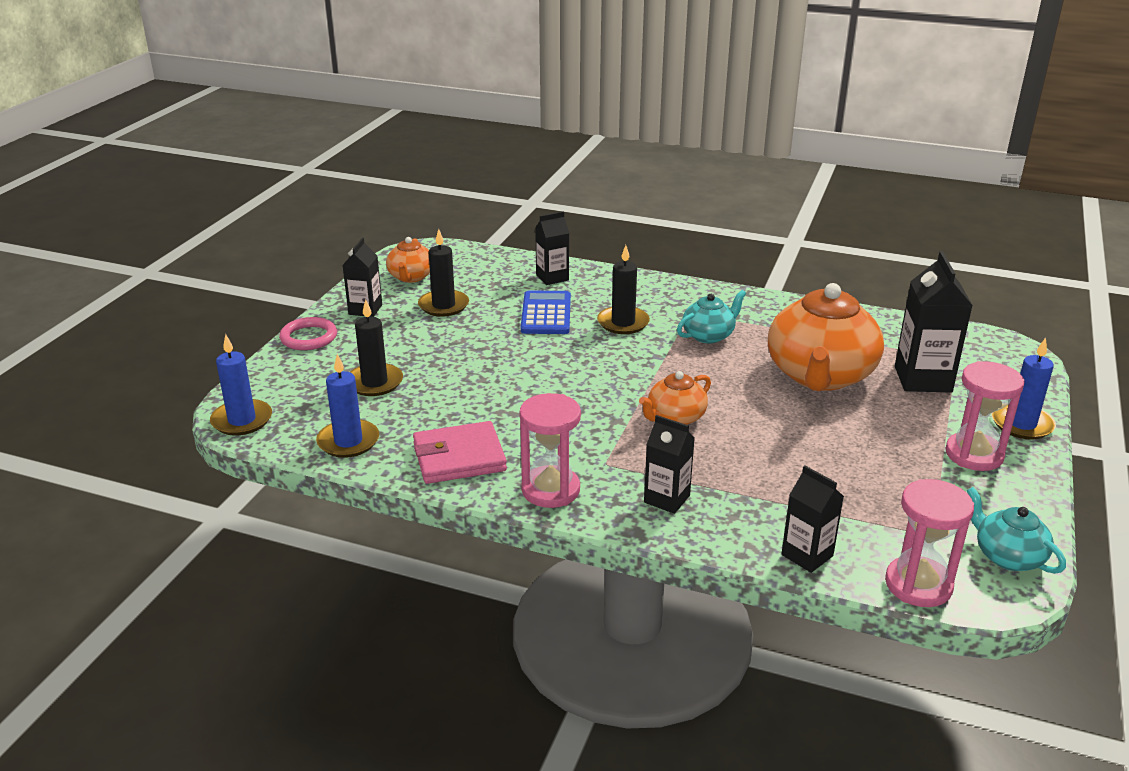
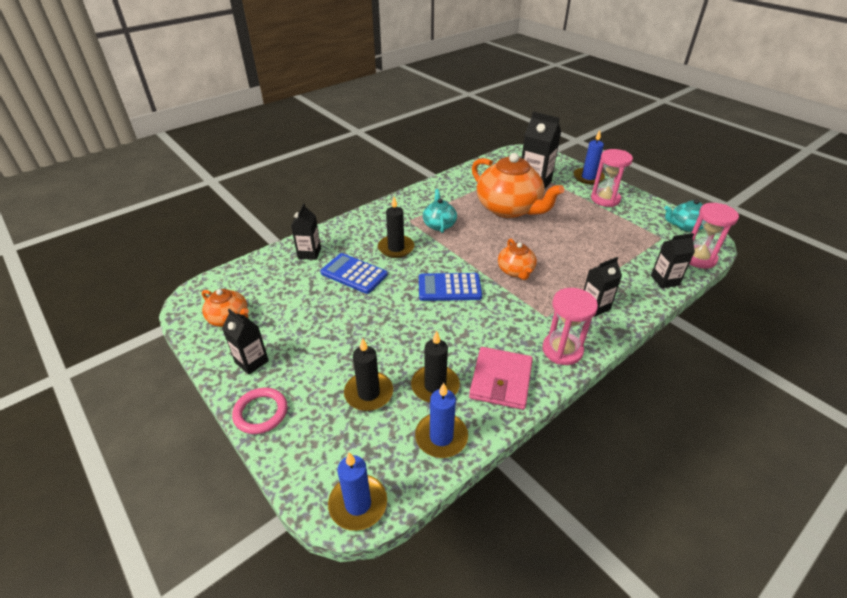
camera: 60 degrees left, 10 degrees up
black candle [418,229,469,317] -> black candle moved to [411,331,460,403]
none -> blue calculator [419,273,482,301]

